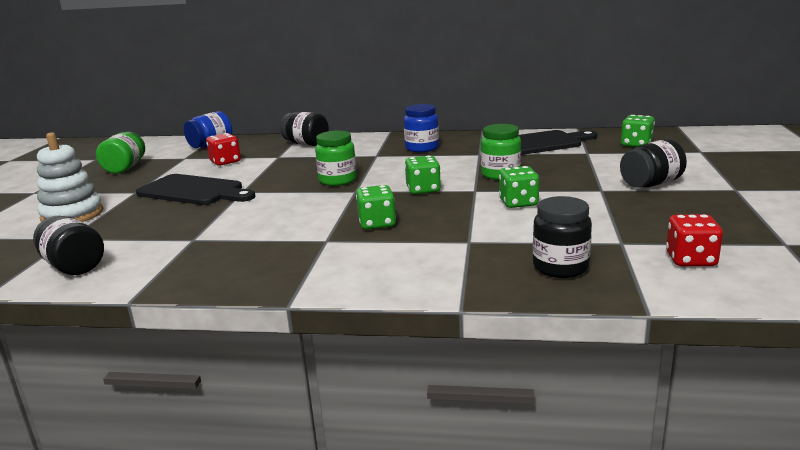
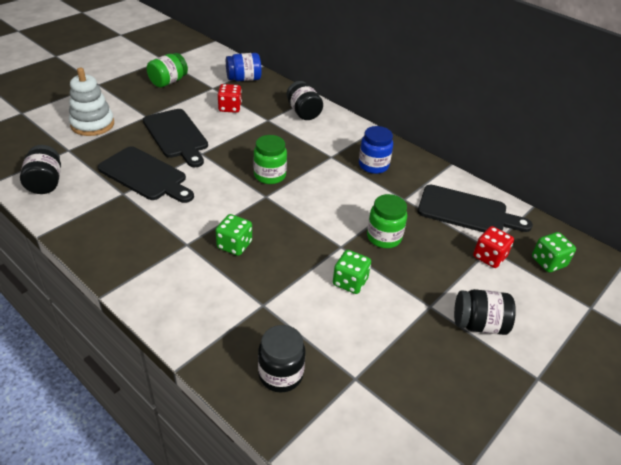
camera: 30 degrees right, 20 degrees up
green dice [405,155,441,194] -> none
red dice [666,214,723,266] -> red dice moved to [473,226,514,268]
none -> black cutting board [98,146,194,203]

